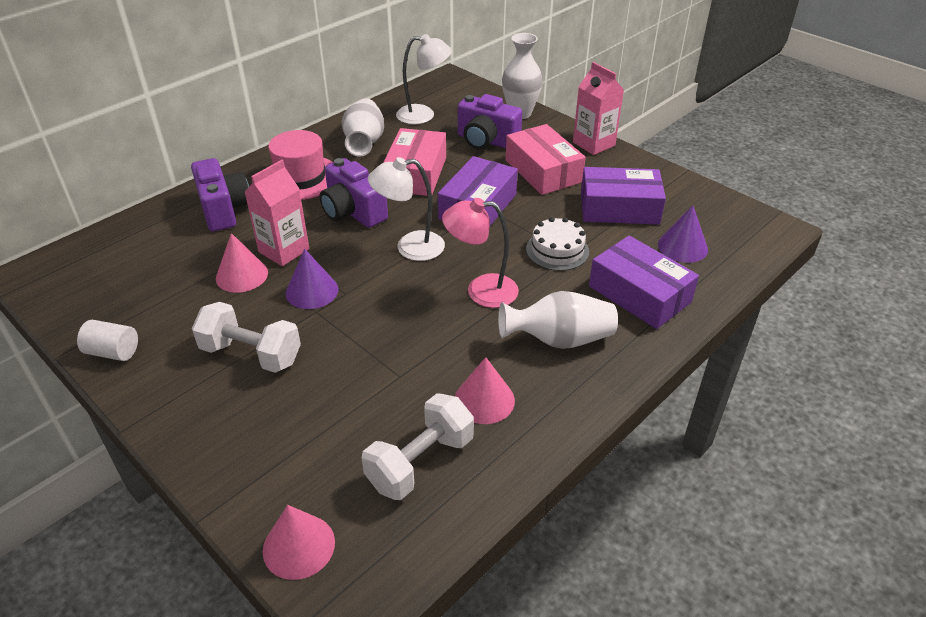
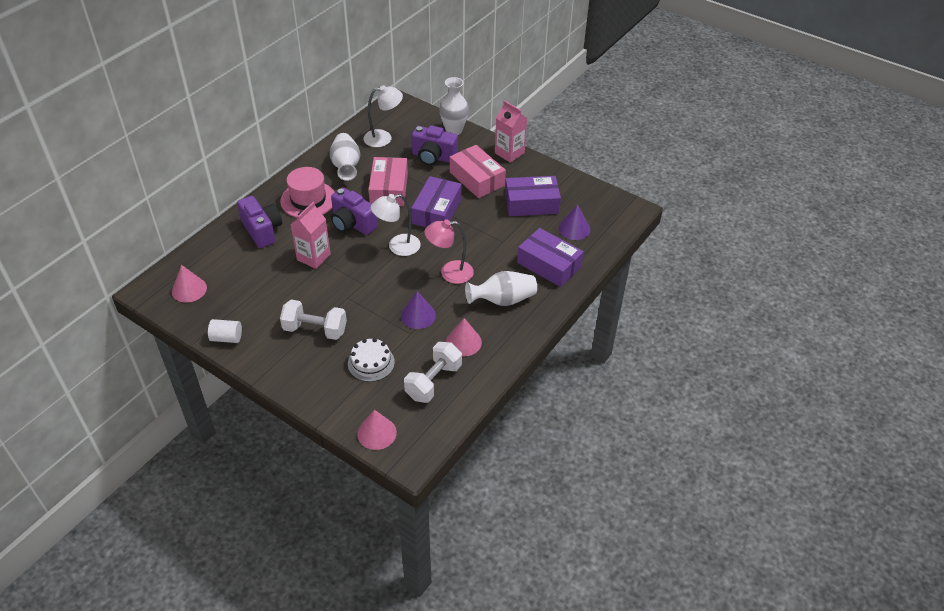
camera: 10 degrees left, 5 degrees up
pink cone [216,233,268,293] -> pink cone moved to [172,265,207,302]
purple cone [286,249,339,309] -> purple cone moved to [401,291,436,329]
white cake [526,217,589,271] -> white cake moved to [348,338,395,382]

